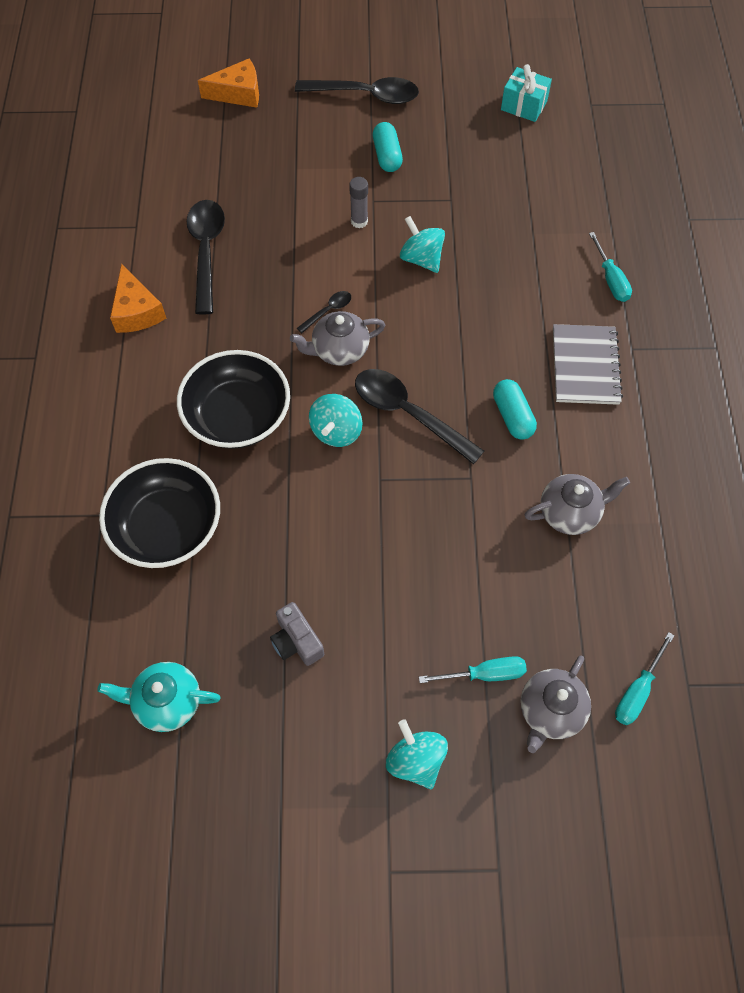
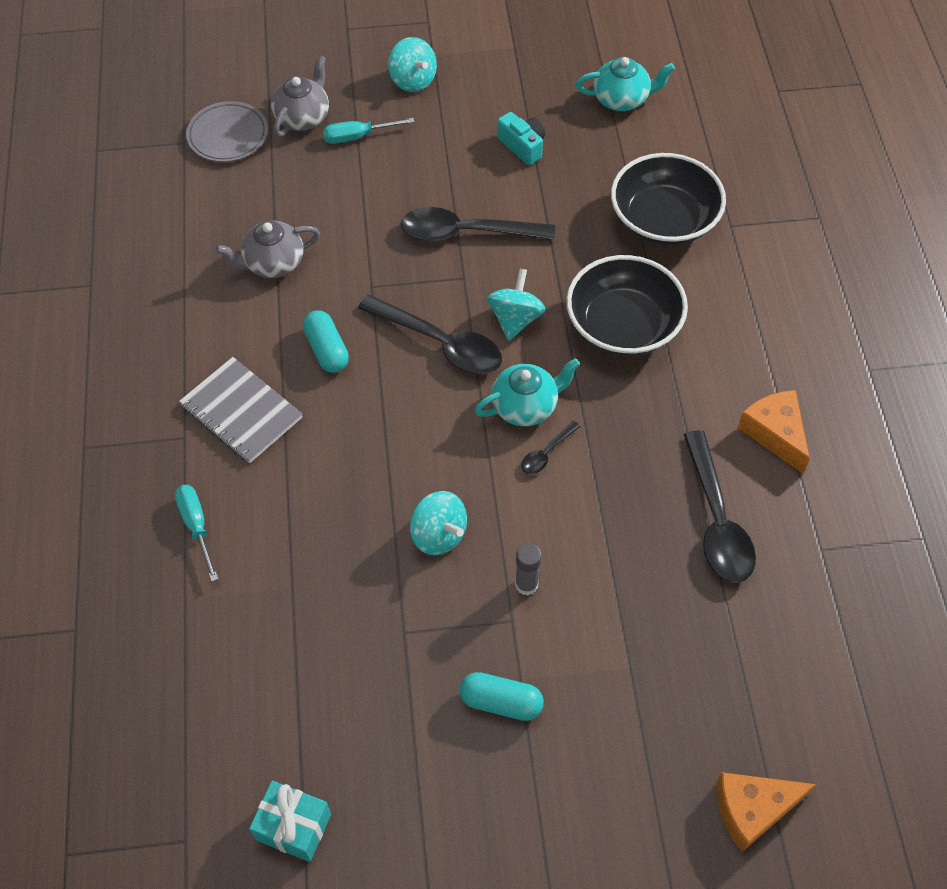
camera: 175 degrees right, 5 degrees down
grey camera [270,602,324,666] -> turquoise camera [497,112,545,165]
grey teapot [290,311,385,366] -> turquoise teapot [475,358,580,426]
black spoon [295,77,419,104] -> black spoon moved to [401,207,555,241]
turquoise capsule [373,122,403,172] -> turquoise capsule turned 60 degrees counterclockwise [460,672,544,721]
grey notebook [553,324,623,405] -> grey notebook turned 45 degrees counterclockwise [179,357,302,463]
turquoise screwdriver [615,632,675,725] -> grey plate [186,101,268,162]

